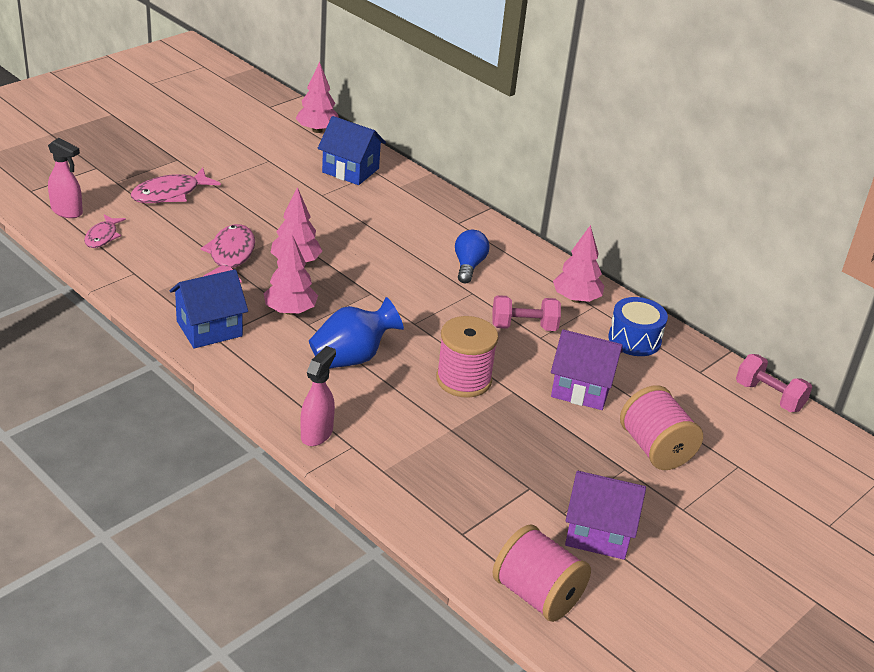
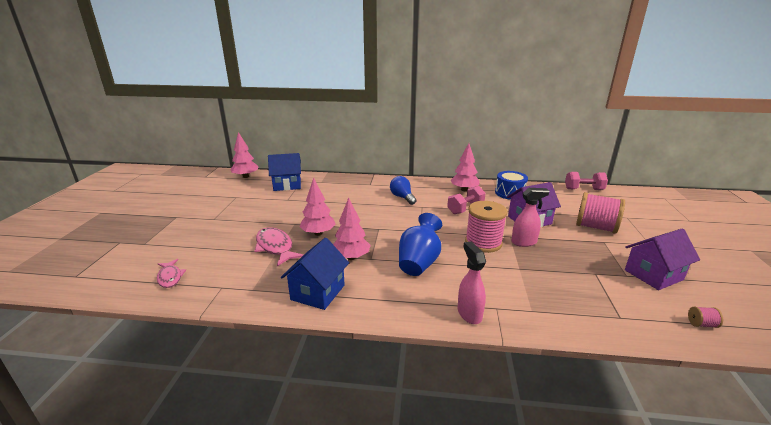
camera: 35 degrees left, 10 degrees down
pink spray bottle [48,138,83,218] -> pink spray bottle moved to [511,188,549,247]
pink fish [130,168,221,203] -> none
pink spool [492,524,591,622] -> pink spool [688,307,723,328], size x0.40

